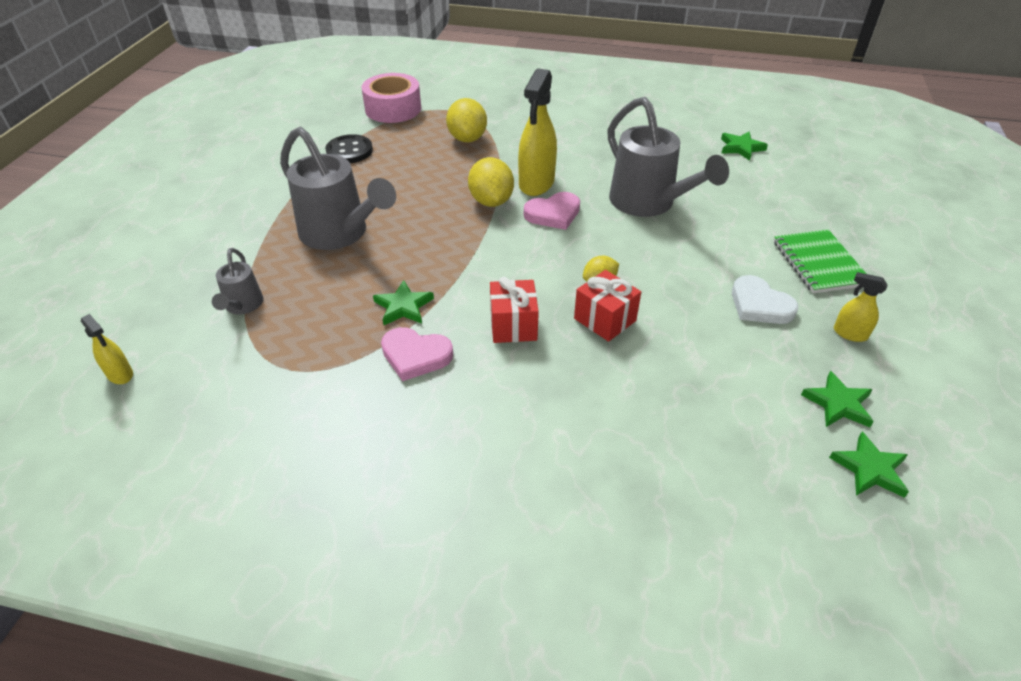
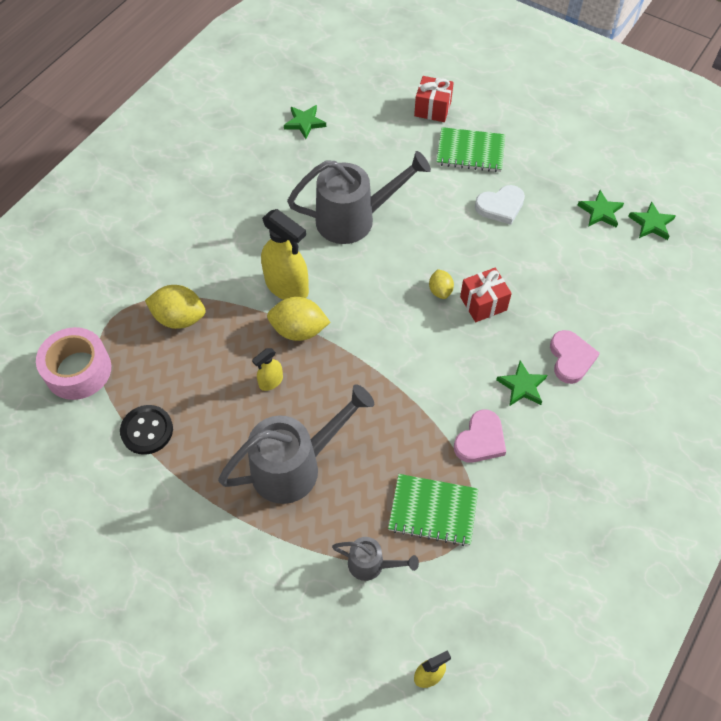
camera: 70 degrees left, 15 degrees up
green star [373,280,434,325] -> green star moved to [496,360,548,406]
red gift [490,277,539,343] -> red gift moved to [414,76,454,122]
pink heart [524,192,580,230] -> pink heart moved to [550,330,600,384]
yellow spray bottle [834,272,887,342] -> yellow spray bottle moved to [252,348,283,391]
none -> green notebook [388,474,479,546]

